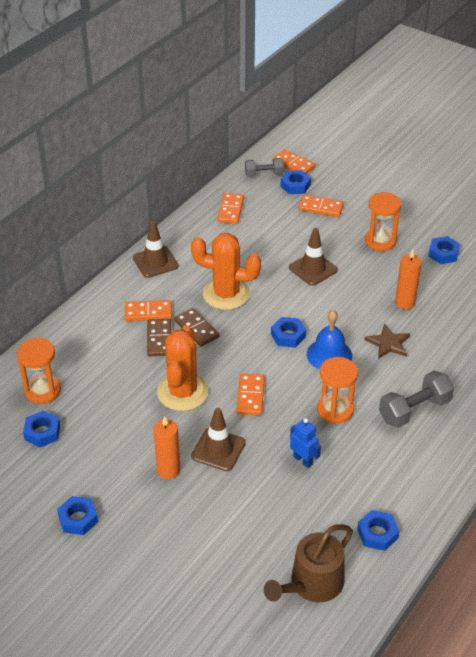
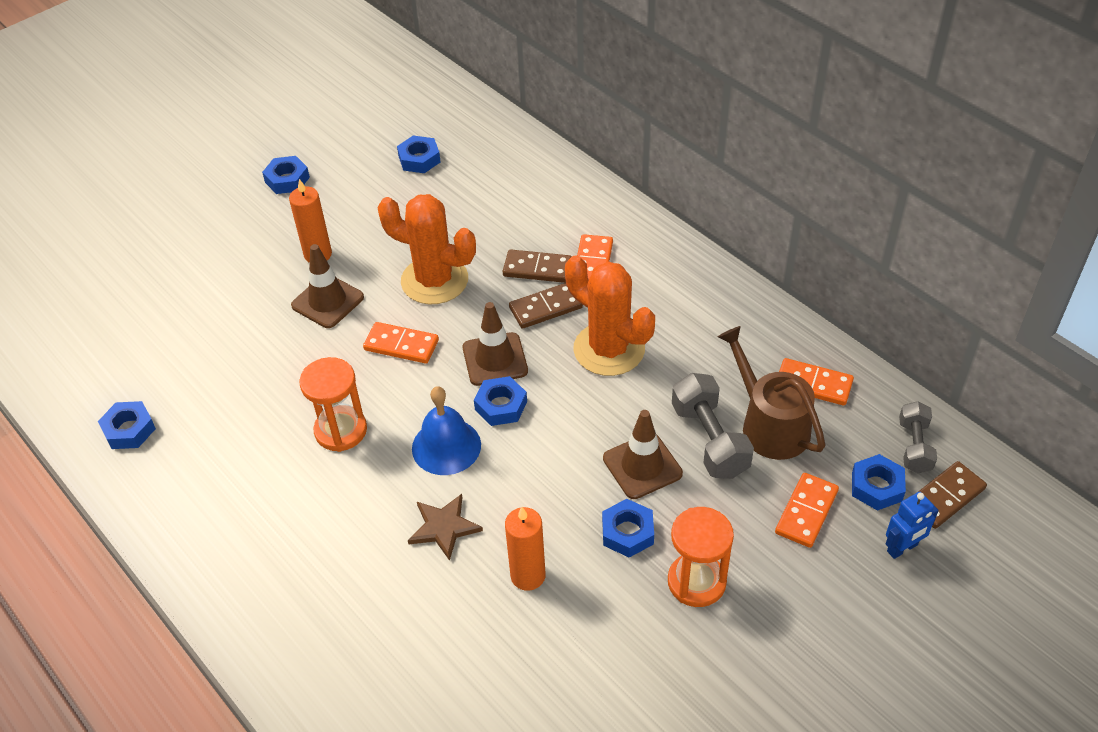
camera: 105 degrees right, 5 degrees up
orange hourglass [17,338,61,404] -> none
brown traffic cone [133,221,178,278] -> brown traffic cone moved to [463,302,528,386]
orange cactus [191,233,261,310] -> orange cactus turned 75 degrees counterclockwise [565,255,655,376]
brown watering can [264,524,353,602] -> brown watering can moved to [718,326,825,460]
orange domino [272,149,316,174] -> brown domino [918,461,987,529]
blue robot [290,418,321,468] -> blue robot moved to [886,492,939,559]
grey dumbbell [379,371,454,428] -> grey dumbbell moved to [672,373,754,479]
blue nut [428,236,460,264] -> blue nut moved to [602,499,654,558]

